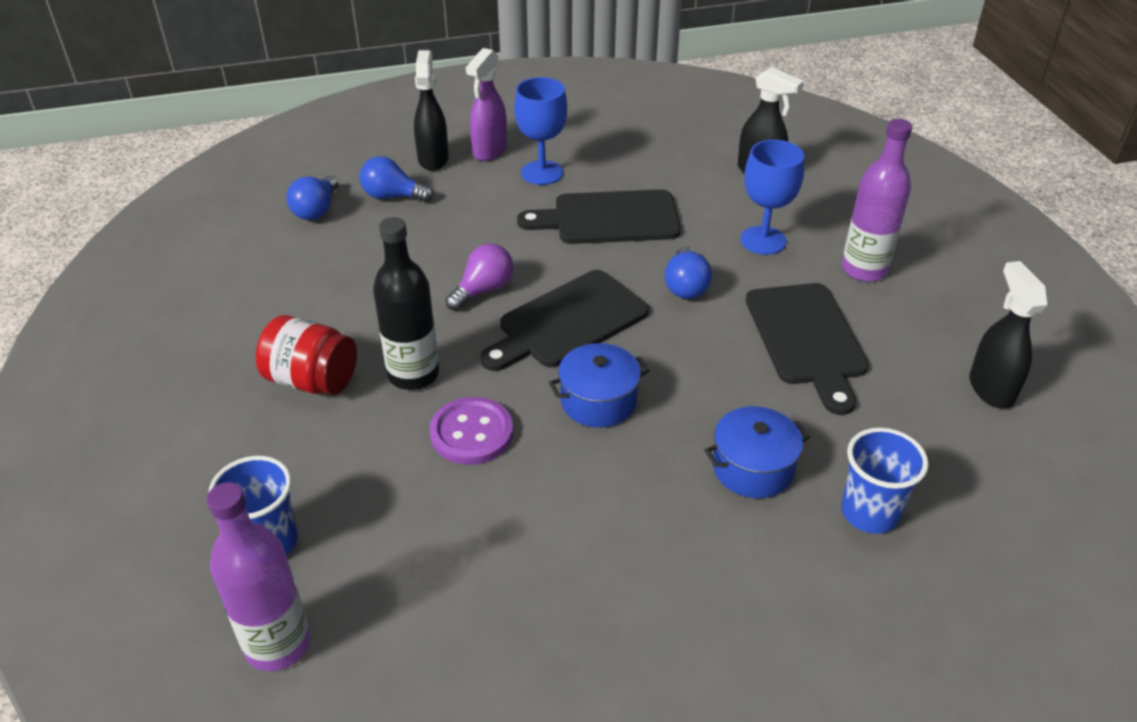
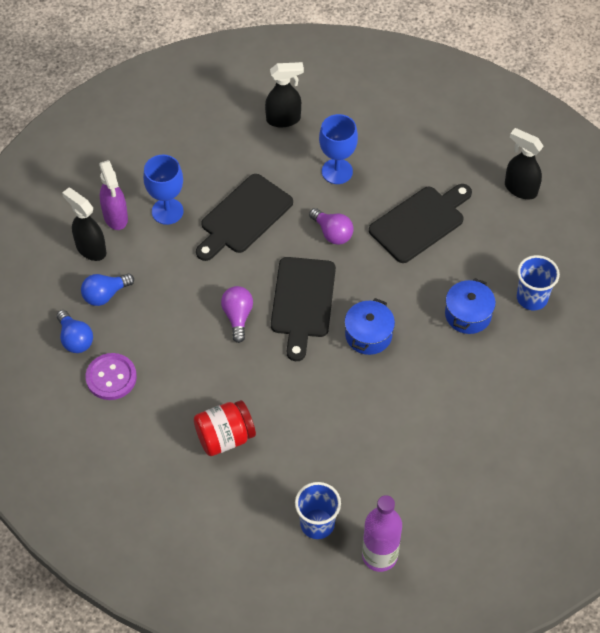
camera: 45 degrees left, 15 degrees up
black bottle [373,217,439,390] -> none
purple button [429,397,513,465] -> purple button moved to [85,353,137,400]
blue light bulb [665,246,712,299] -> purple light bulb [309,208,354,245]
black cutting board [746,283,869,415] -> black cutting board turned 75 degrees counterclockwise [369,184,472,263]
purple bottle [842,119,912,282] -> none

